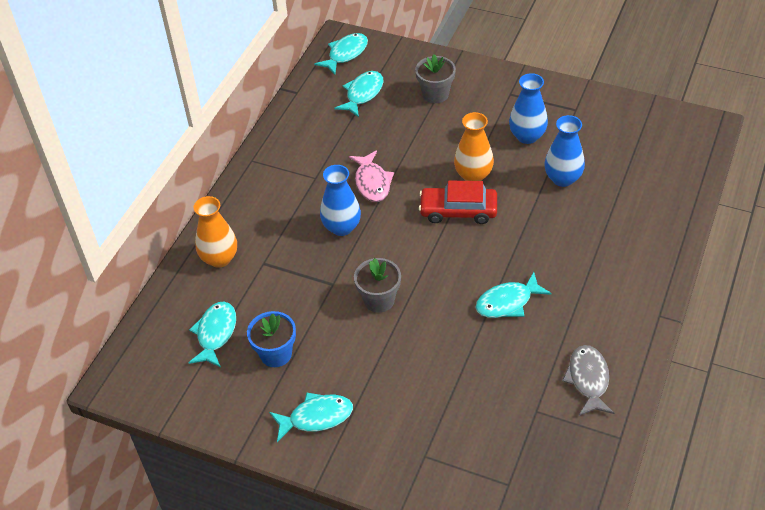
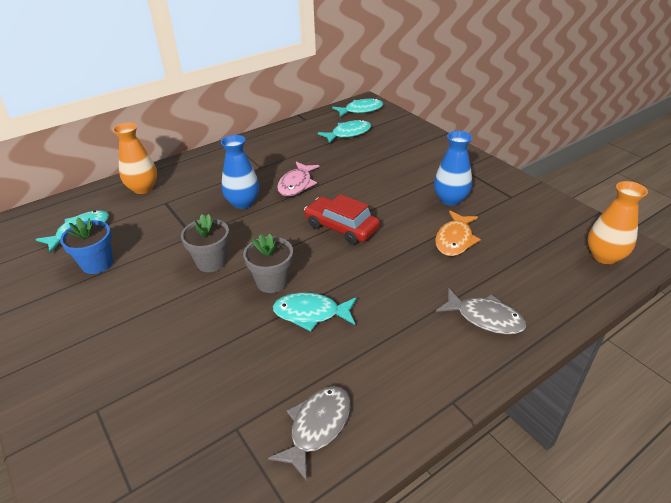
camera: 30 degrees right, 10 degrees down
turquoise fish [269,392,353,442] -> none
grey flower pot [415,54,456,103] -> grey flower pot moved to [243,234,293,293]
orange vase [454,112,494,181] -> orange vase moved to [587,181,648,264]
blue vase [544,115,585,187] -> orange fish [435,211,481,256]
none -> grey fish [436,288,526,335]

